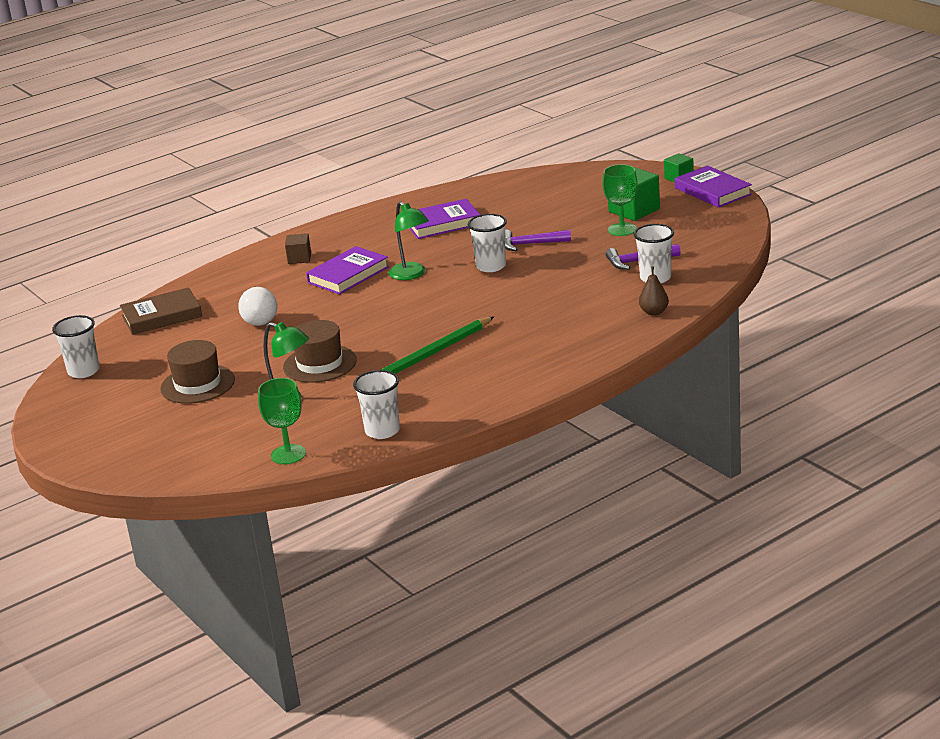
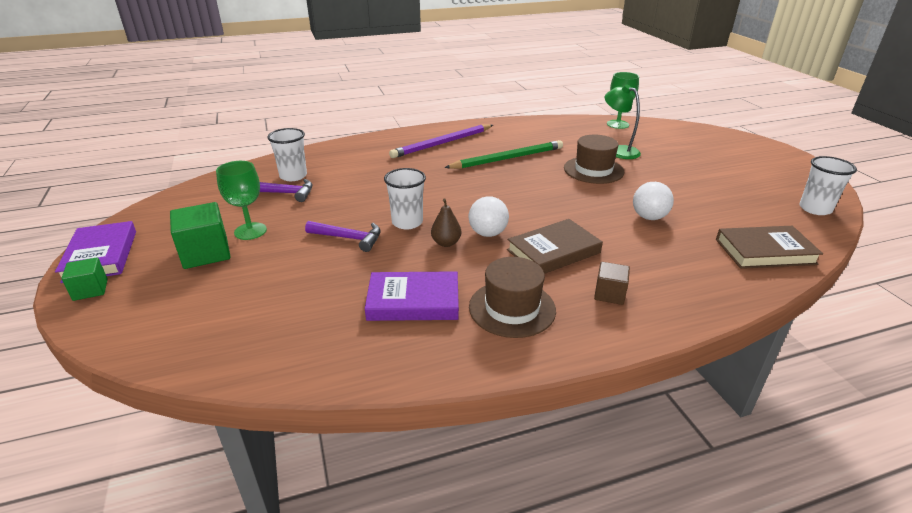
camera: 165 degrees left, 5 degrees up
brown hat [160,340,235,404] -> brown hat moved to [469,257,556,338]
purple book [306,246,389,294] -> brown book [507,219,603,274]
white cup [353,370,400,439] -> none
green lamp [389,201,429,280] -> white ball [469,196,509,237]
brown pear [639,267,669,316] -> brown pear moved to [431,199,461,247]
none -> purple pencil [389,124,493,158]

